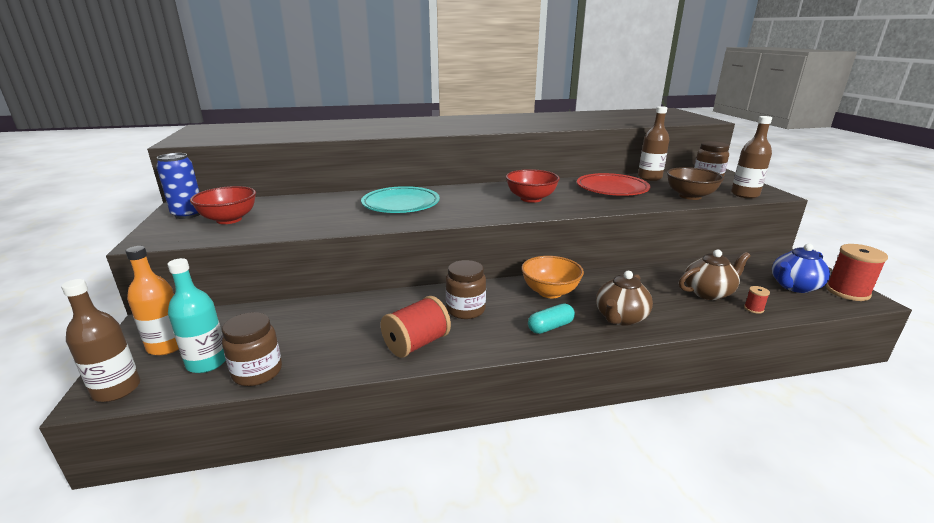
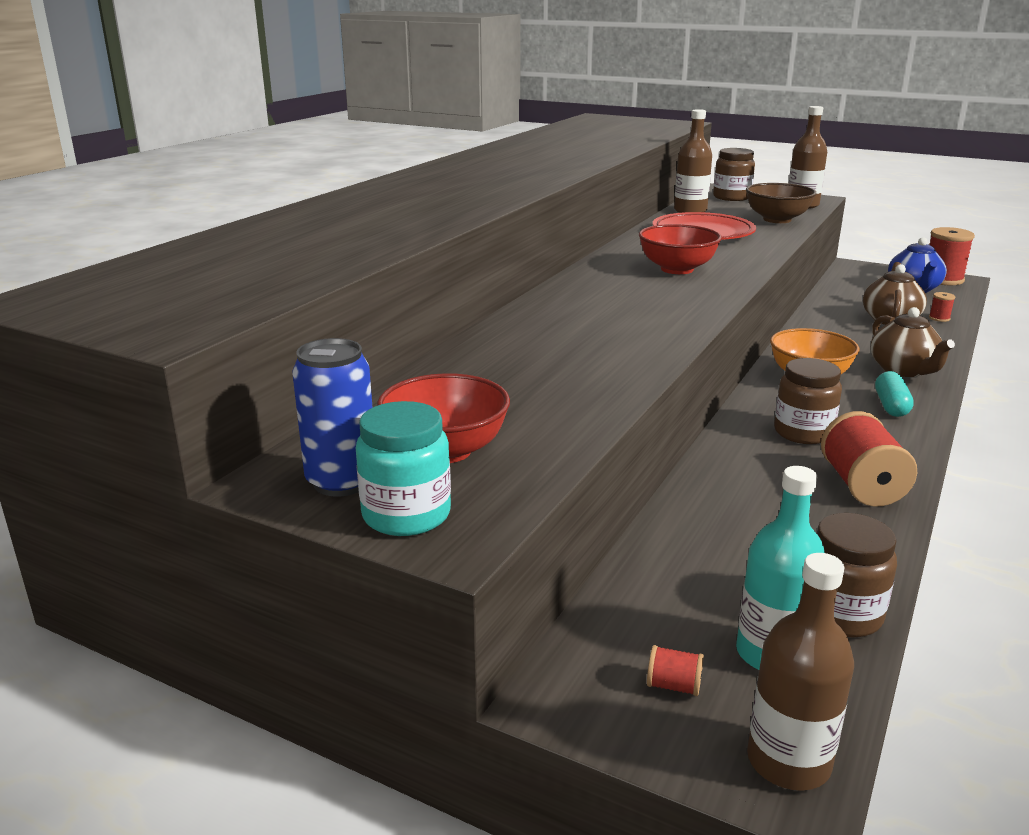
camera: 50 degrees left, 0 degrees up
orange bottle [125,246,179,355] -> red spool [647,645,704,696]
turquoise plate [361,186,440,213] -> none
none -> turquoise jar [356,401,451,536]

